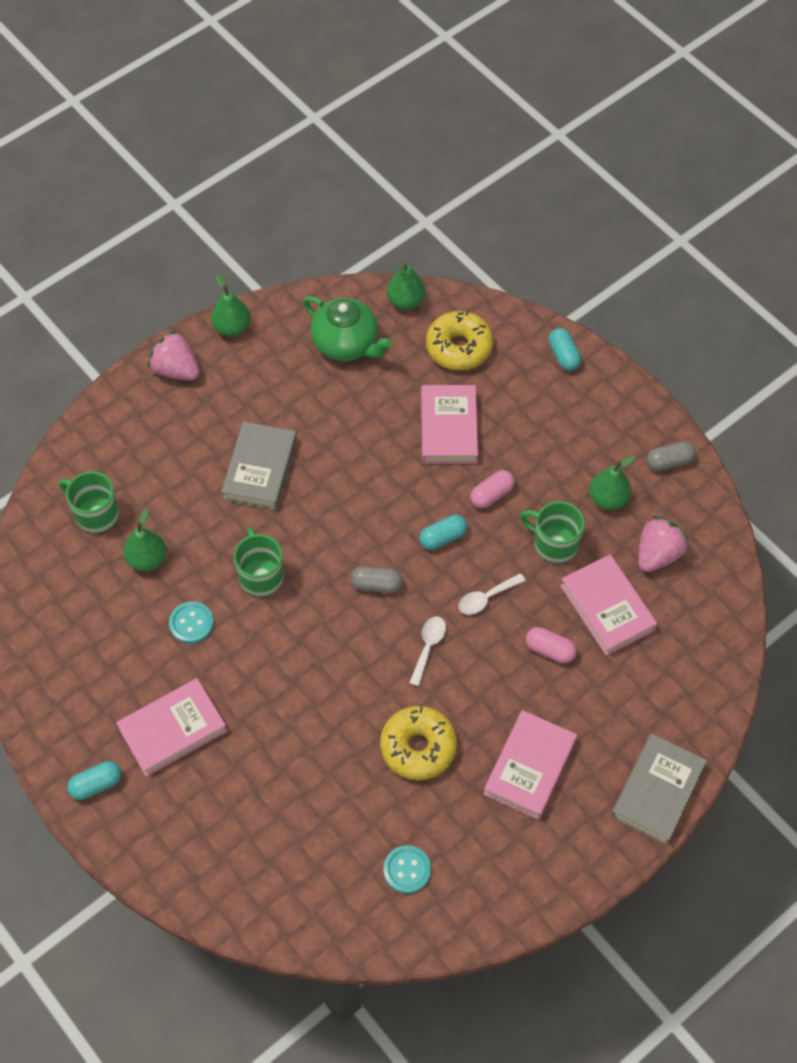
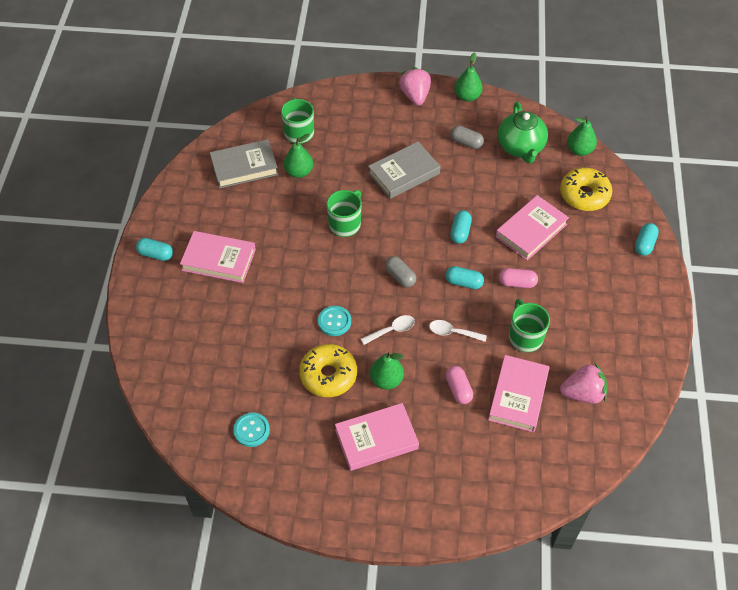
camera: 45 degrees right, 5 degrees down
turquoise button [169,601,214,644] -> turquoise button moved to [318,306,351,336]
green pear [589,455,635,510] -> green pear moved to [370,351,404,389]
grey book [611,733,707,845] -> grey book moved to [210,139,278,189]
grey capsule [646,441,695,471] -> grey capsule moved to [450,126,484,149]
none -> turquoise capsule [450,210,472,244]

